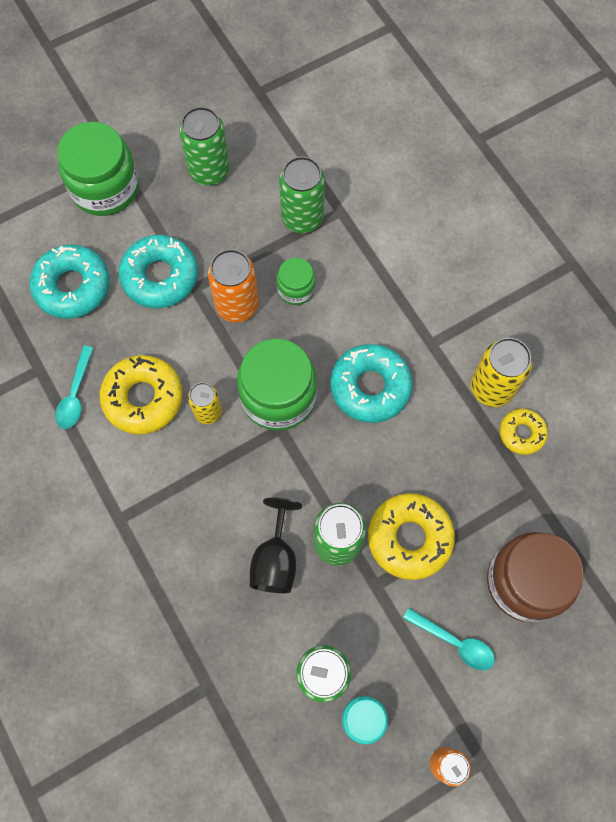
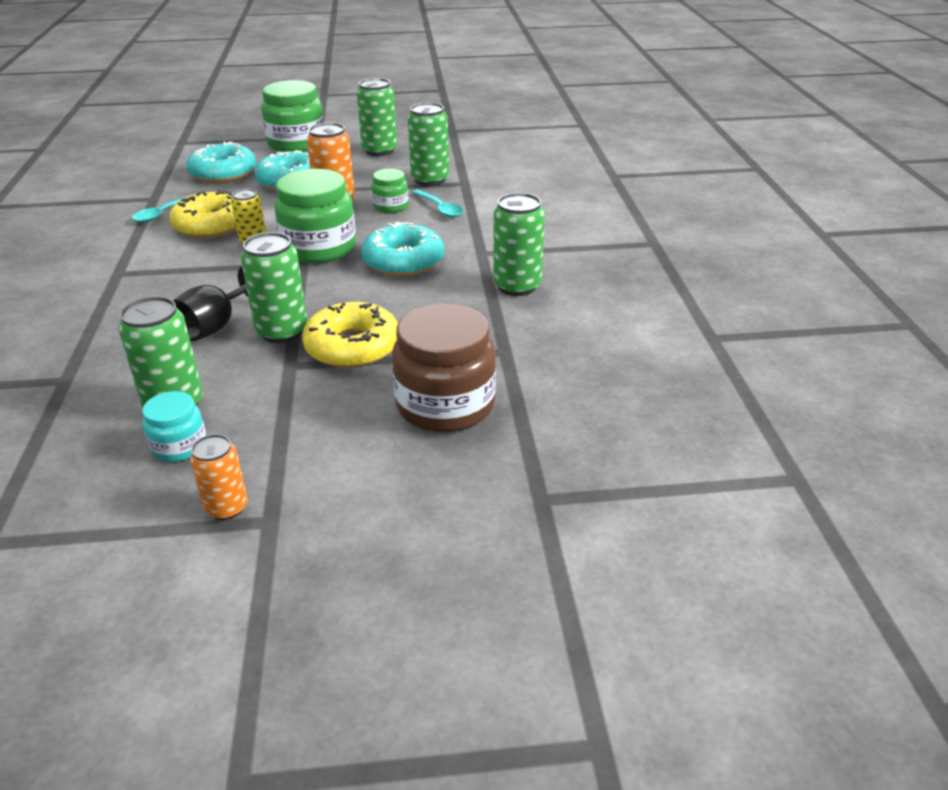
camera: 25 degrees right, 35 degrees down
turquoise spoon [403,608,495,670] -> turquoise spoon moved to [412,189,464,217]
yellow can [471,338,532,407] -> green can [493,193,545,296]
yellow donut [500,409,548,455] -> none

